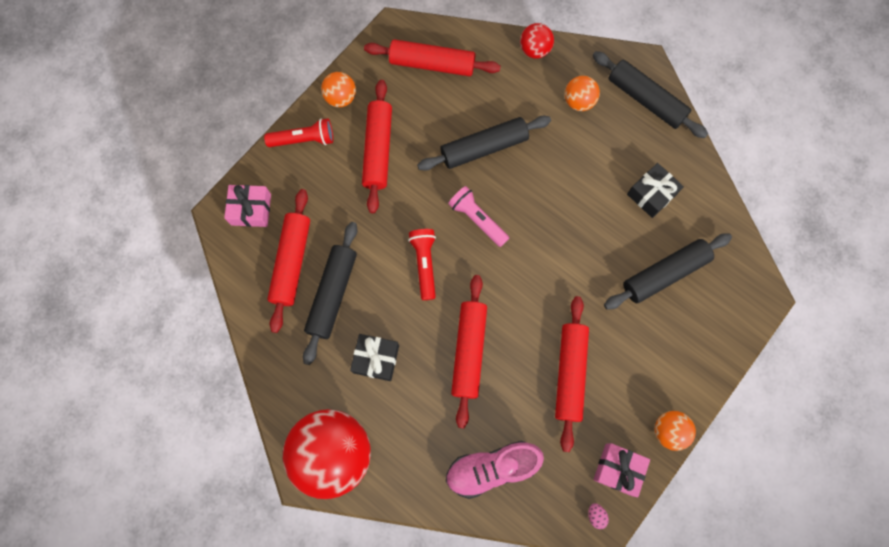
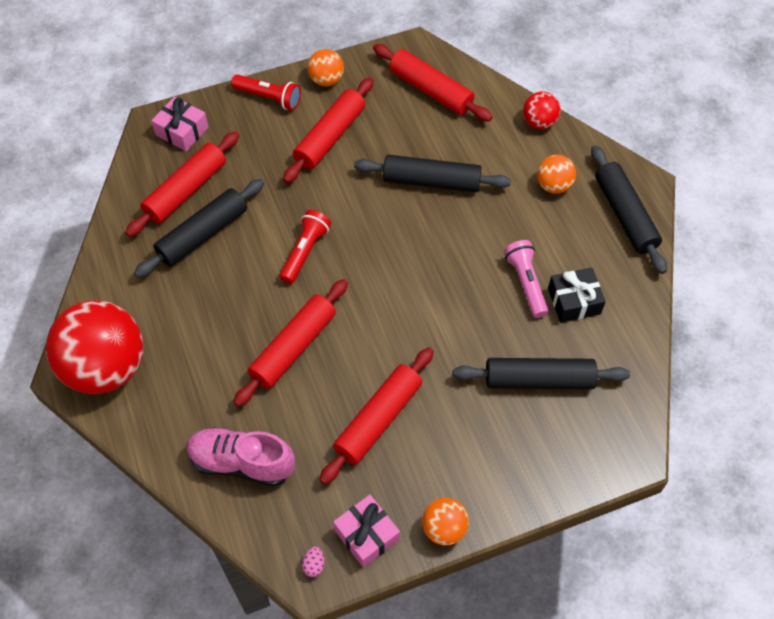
camera: 30 degrees right, 15 degrees down
black gift [350,334,399,381] -> none
pink flashlight [448,186,509,247] -> pink flashlight moved to [504,240,549,318]

